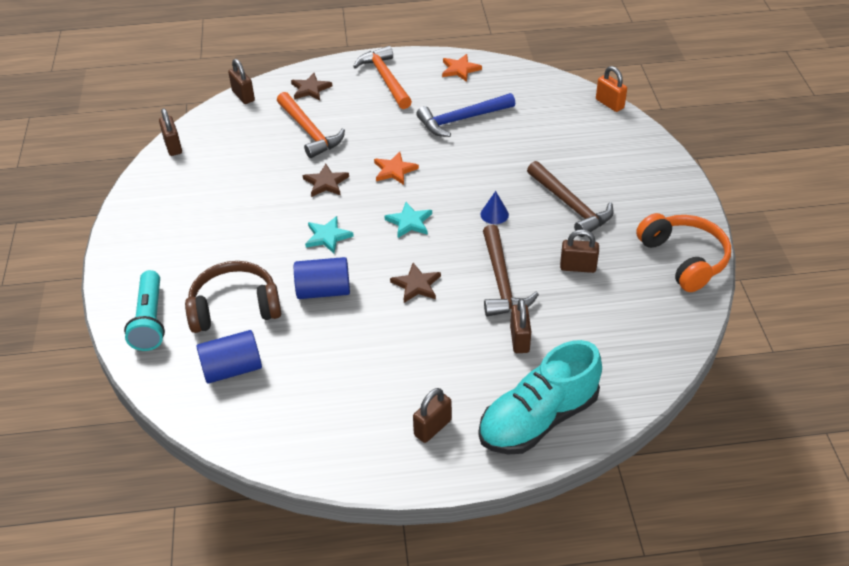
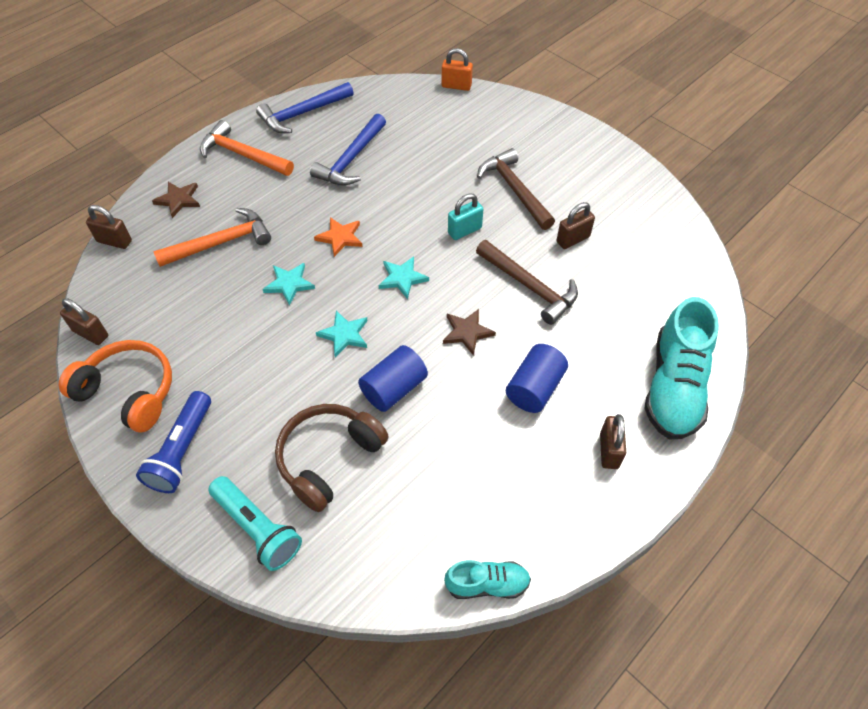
camera: 40 degrees left, 10 degrees up
blue cylinder [196,330,262,384] -> blue cylinder moved to [506,344,568,413]
orange hammer [277,92,345,158] -> orange hammer turned 45 degrees counterclockwise [153,208,271,267]
brown star [303,164,349,197] -> turquoise star [262,263,315,306]
orange star [442,54,482,82] -> blue hammer [256,82,354,133]
blue cone [481,191,509,224] -> turquoise padlock [448,193,483,240]
brown padlock [510,298,531,353] -> none
brown hammer [527,161,614,237] -> brown hammer turned 135 degrees counterclockwise [477,148,555,230]
orange headphones [636,213,731,292] -> orange headphones moved to [58,340,172,432]
none -> blue flashlight [136,391,211,493]
none -> turquoise shoe [444,560,531,599]

